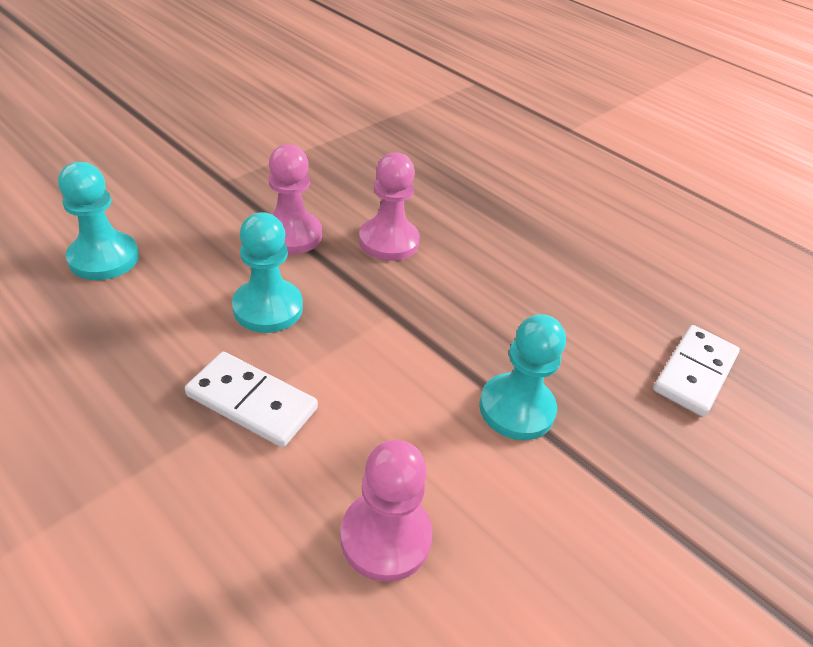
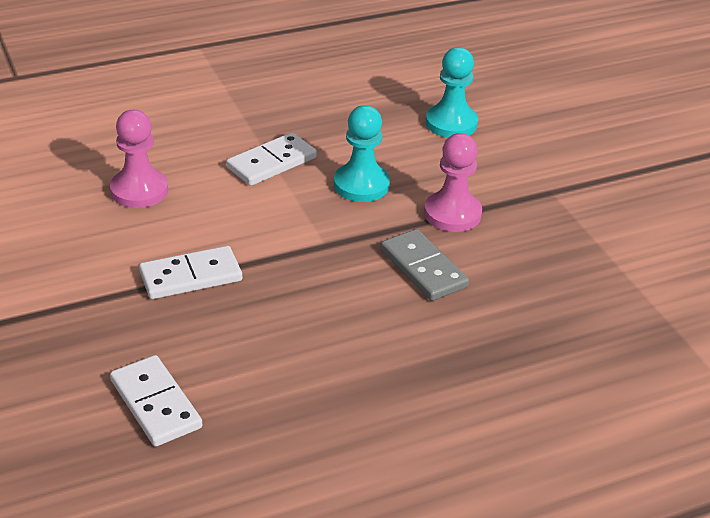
camera: 115 degrees right, 5 degrees down
pink pawn [359,152,420,261] -> grey domino [381,229,469,301]
turquoise pawn [479,314,566,440] -> white domino [139,246,242,299]

